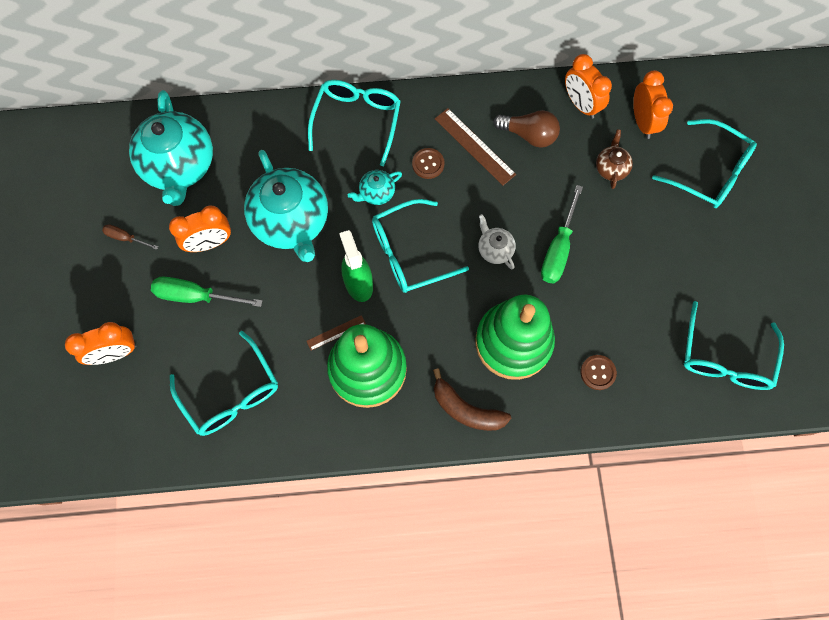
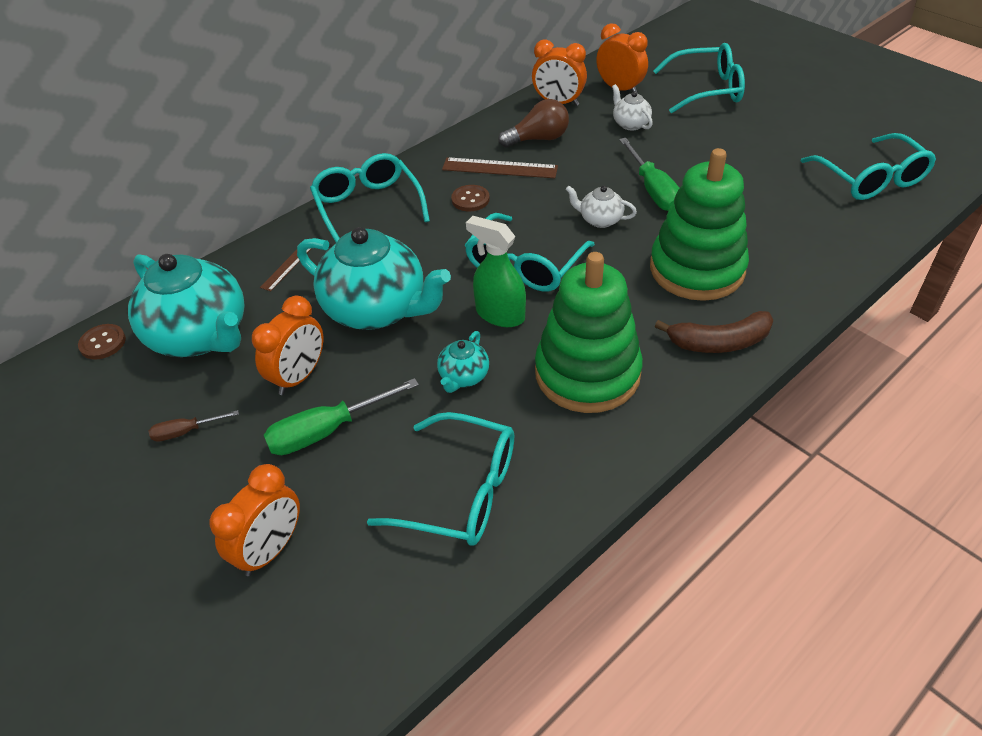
camera: 35 degrees left, 25 degrees down
brown ruler [306,315,366,351] -> brown ruler moved to [260,248,312,292]
turquoise teapot [348,170,402,205] -> turquoise teapot moved to [437,331,489,393]
brown button [581,355,617,390] -> brown button moved to [78,324,126,359]
brown teapot [596,129,633,189] -> white teapot [612,84,653,130]

